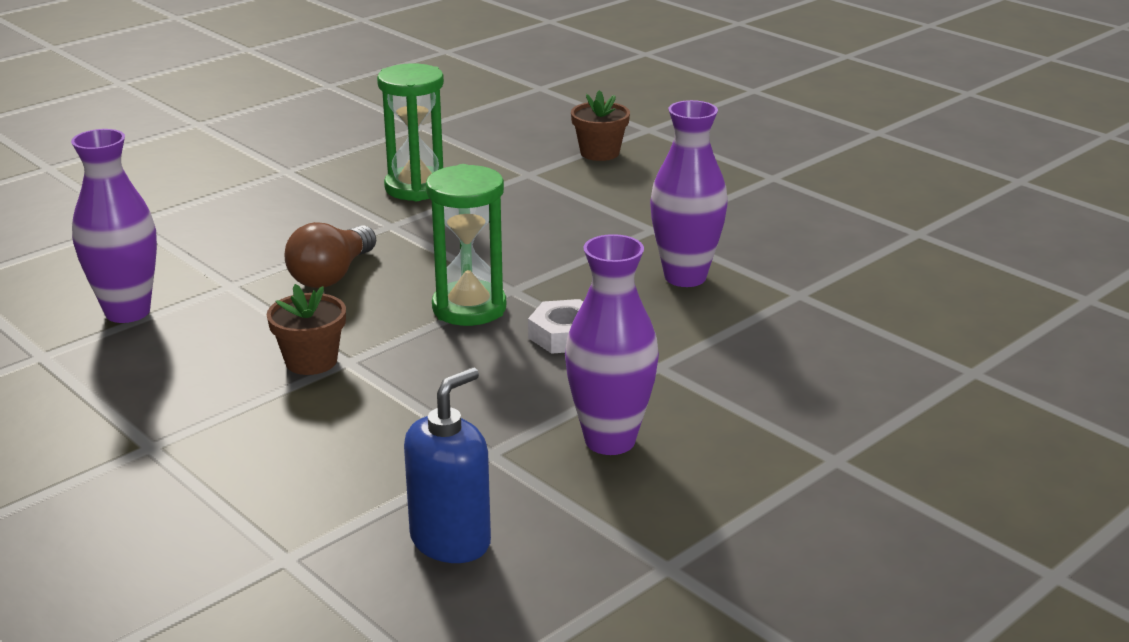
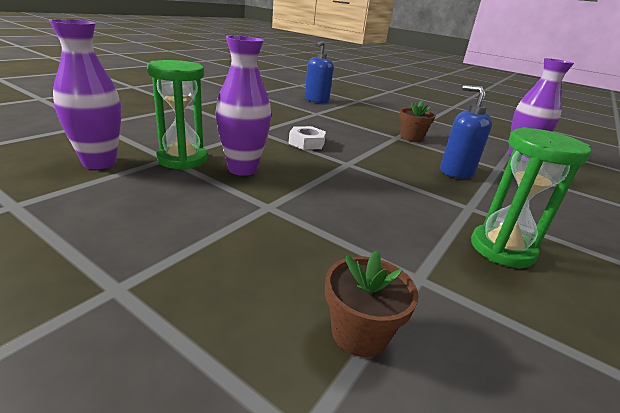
camera: 165 degrees right, 0 degrees up
brown light bulb [285,222,377,288] -> blue soap dispenser [440,85,492,179]
green hourglass [426,164,506,326] -> green hourglass moved to [147,60,207,170]
purple vase [565,234,659,455] -> purple vase moved to [49,19,121,169]

